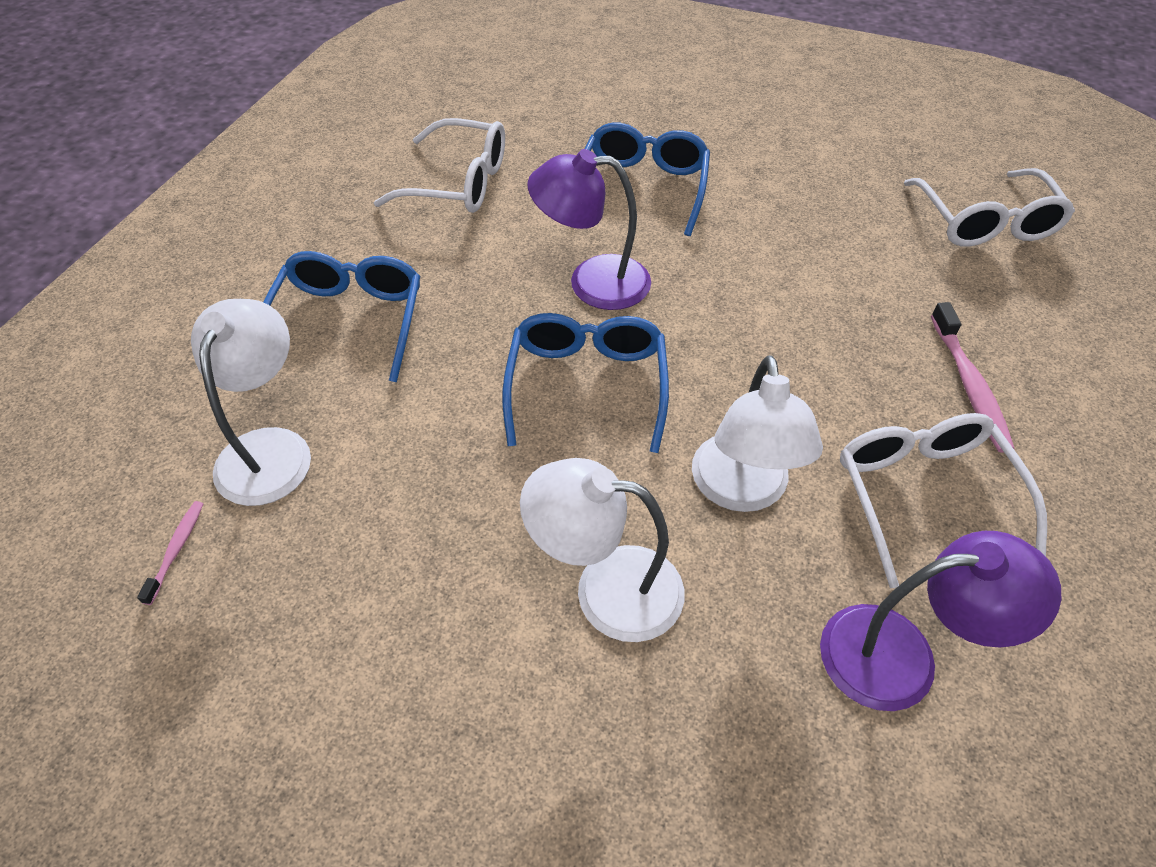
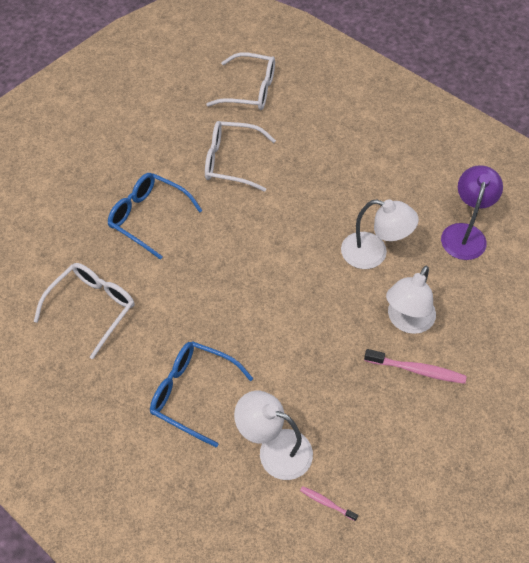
camera: 70 degrees left, 5 degrees up
blue glasses [502,313,669,453] -> none
purple lamp [528,149,651,310] -> none
white glasses [840,413,1047,588] -> white glasses moved to [205,121,276,192]
pink toothbrush [931,302,1015,453] -> pink toothbrush moved to [364,349,467,384]

